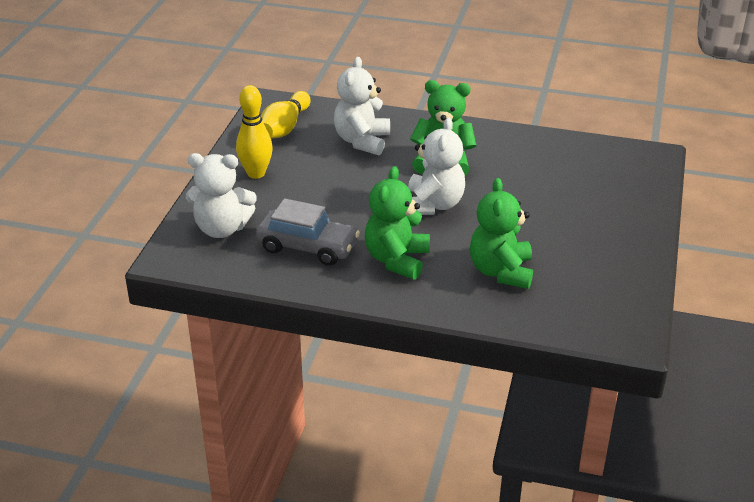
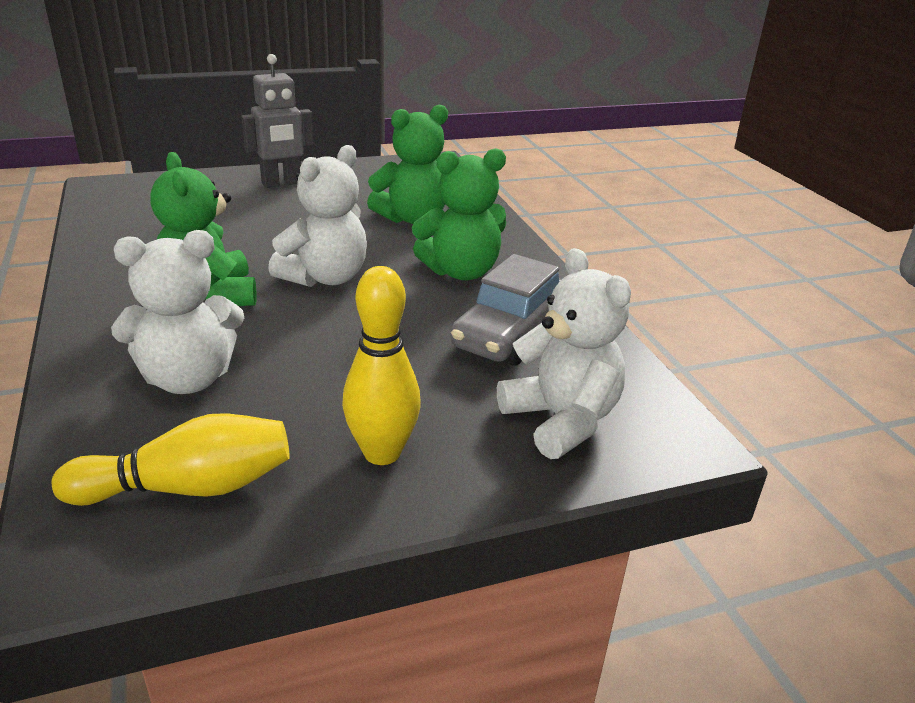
camera: 125 degrees left, 5 degrees down
grey car [256,198,360,266] -> grey car turned 135 degrees counterclockwise [450,254,562,366]
white teddy bear [408,117,465,215] -> white teddy bear turned 150 degrees clockwise [268,145,367,287]
none -> grey robot [241,54,314,188]

